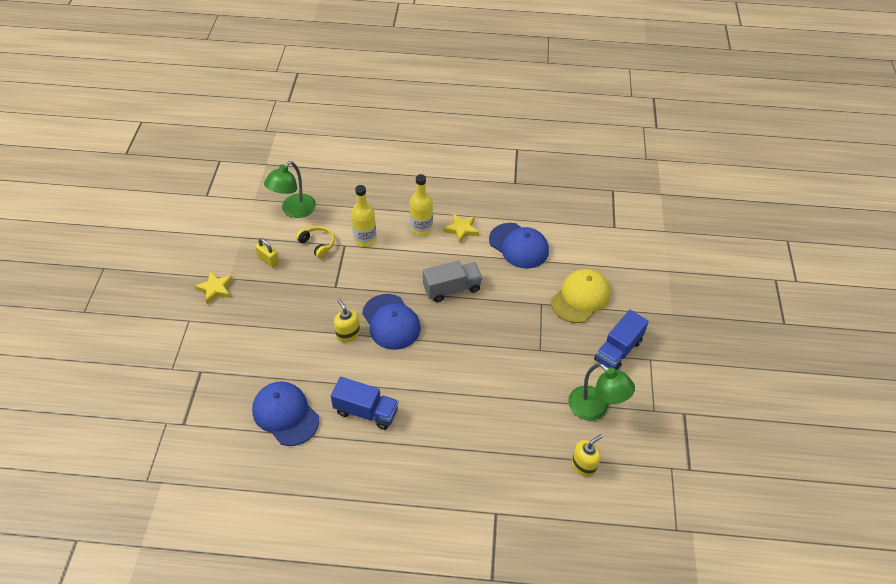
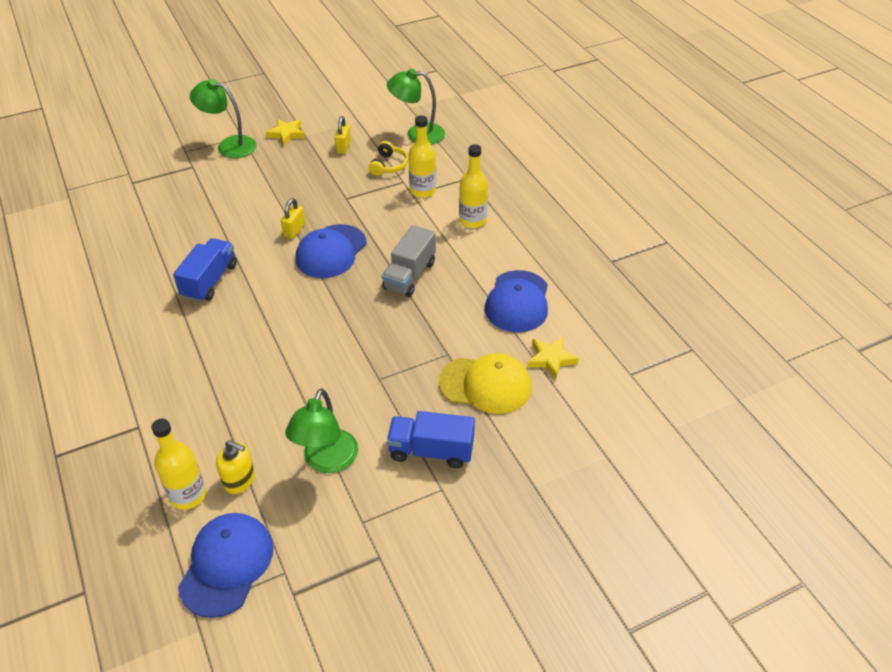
camera: 60 degrees right, 5 degrees down
blue cap [252,381,319,446] -> blue cap moved to [178,513,273,618]
blue truck [331,377,398,430] -> blue truck turned 150 degrees counterclockwise [173,238,237,302]
yellow soap dispenser [334,299,360,343] -> yellow padlock [281,198,305,239]
grey truck [423,261,482,302] -> grey truck turned 75 degrees clockwise [382,225,436,297]
yellow star [444,214,479,244] -> yellow star moved to [527,337,579,379]
none -> yellow bottle [151,419,206,510]
none -> green lamp [190,79,257,158]

